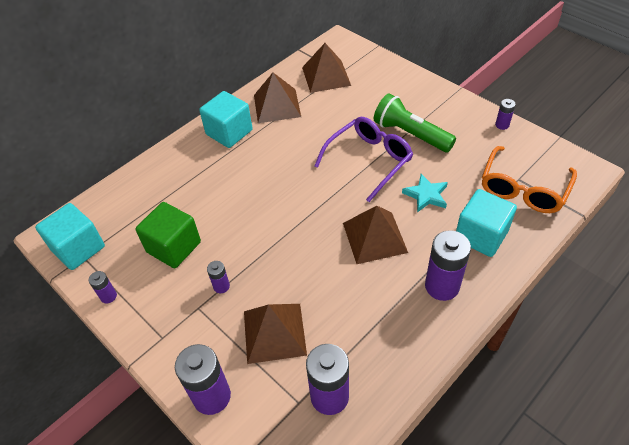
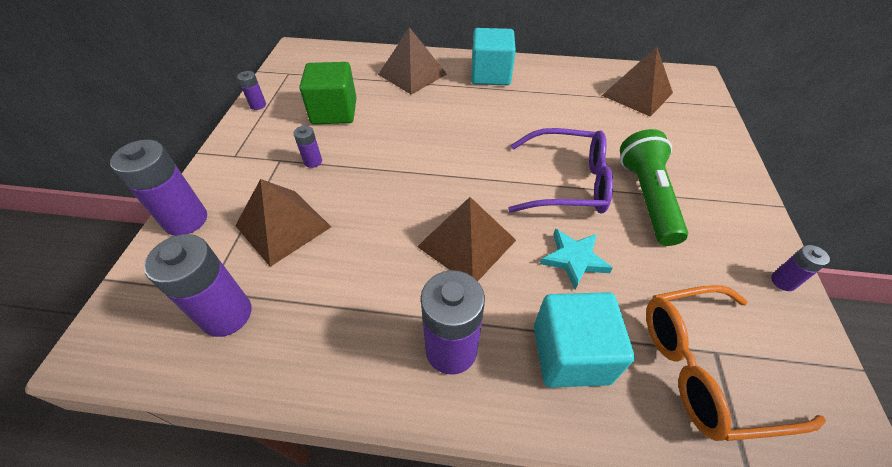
camera: 50 degrees right, 0 degrees up
turquoise cube [35,203,105,270] -> none
brown pyramid [254,73,301,123] -> brown pyramid moved to [378,27,447,95]

